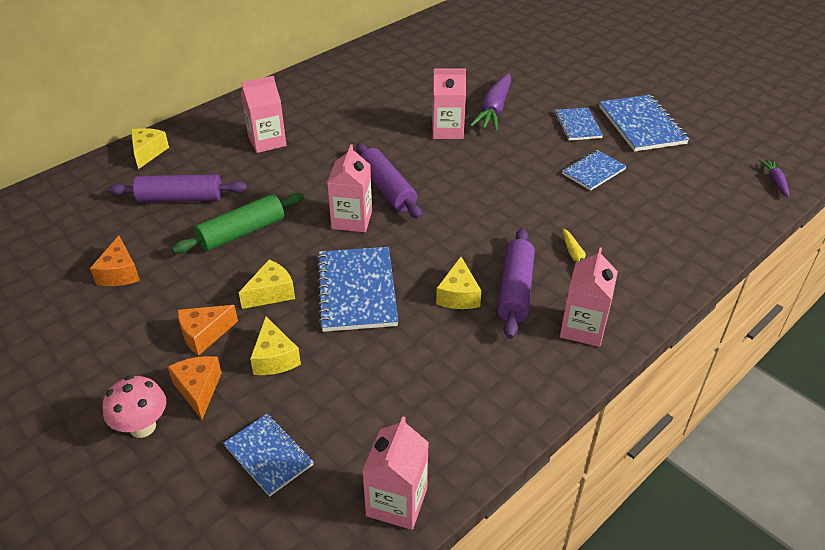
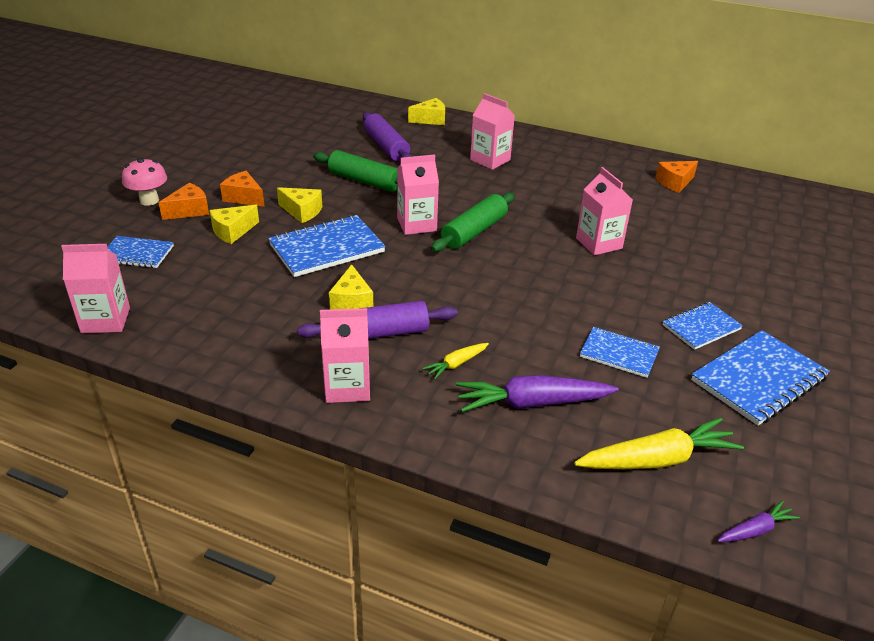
camera: 65 degrees right, 5 degrees down
orange cheese [90,236,140,286] -> orange cheese moved to [655,161,698,193]
blue notebook [223,414,314,497] -> blue notebook turned 75 degrees clockwise [107,236,174,268]
purple rolling pin [356,143,422,219] -> green rolling pin [431,193,515,252]
yellow cheese [436,257,482,309] -> yellow cheese turned 75 degrees counterclockwise [329,265,373,310]
purple carrot [470,73,511,131] -> purple carrot moved to [456,375,619,412]
none -> yellow carrot [574,418,744,469]

